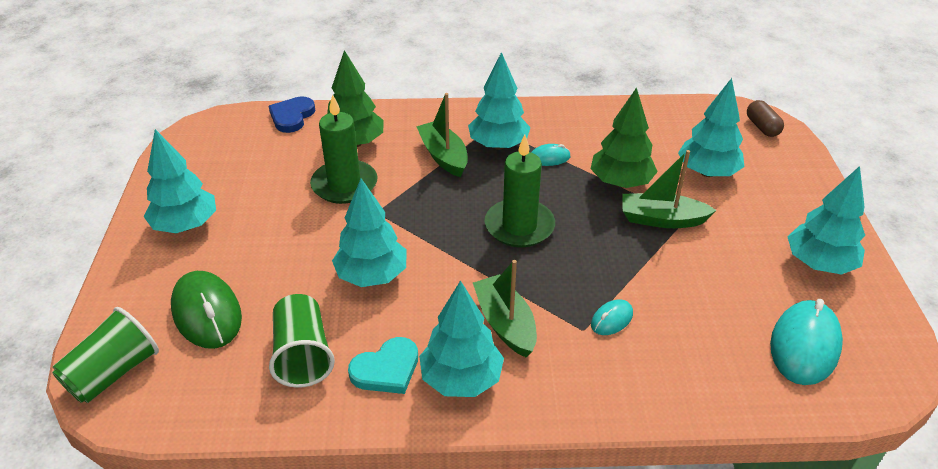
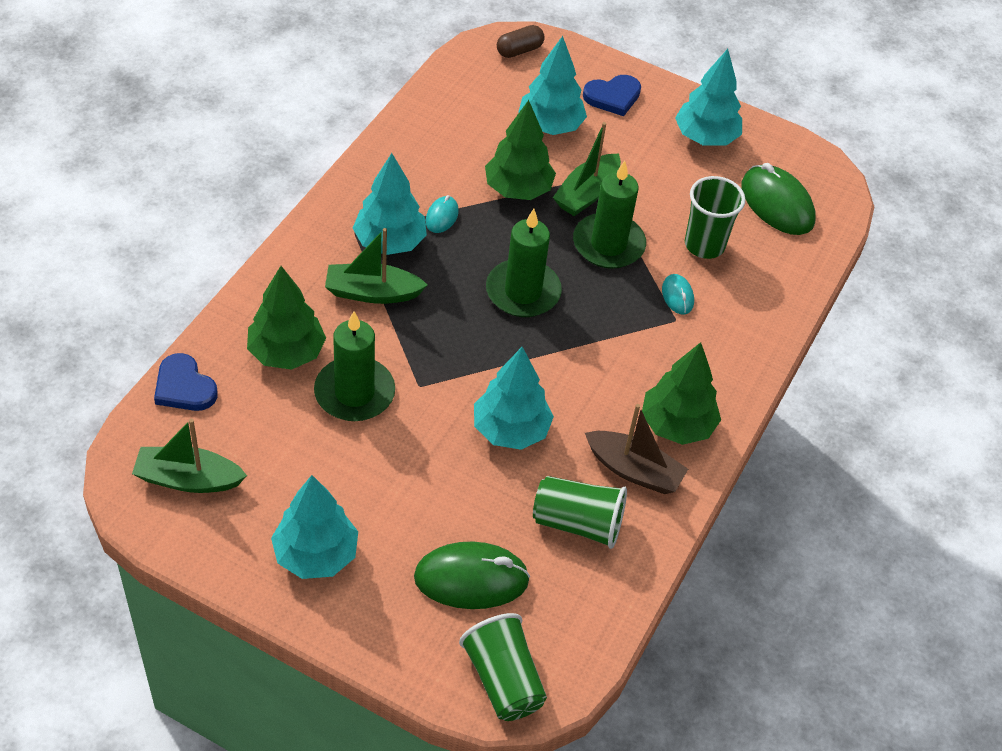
camera: 65 degrees left, 10 degrees up
turquoise heart [348,337,418,394] -> brown boat [585,404,688,494]
turquoise tree [419,280,504,397] -> green tree [642,342,721,445]
green boat [473,260,537,358] -> green boat moved to [132,419,247,493]
brown capsule [747,100,784,137] -> brown capsule turned 45 degrees counterclockwise [497,25,544,58]
turquoise mouse [770,299,843,385] -> green mouse [741,163,816,235]
none -> green candle [573,161,646,269]
none -> blue heart [583,75,641,116]
none -> green cup [685,176,745,259]

